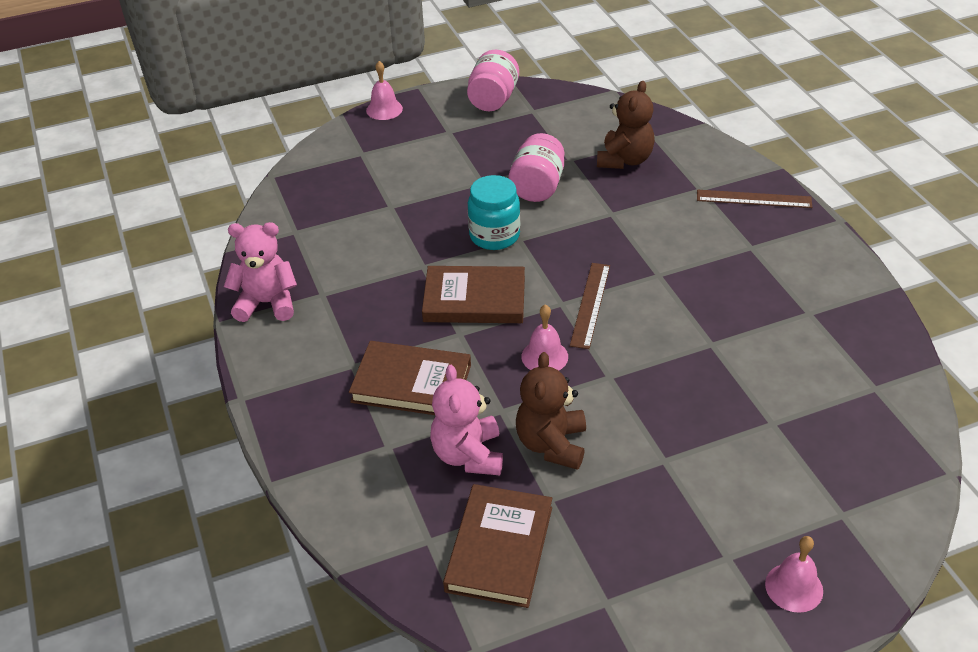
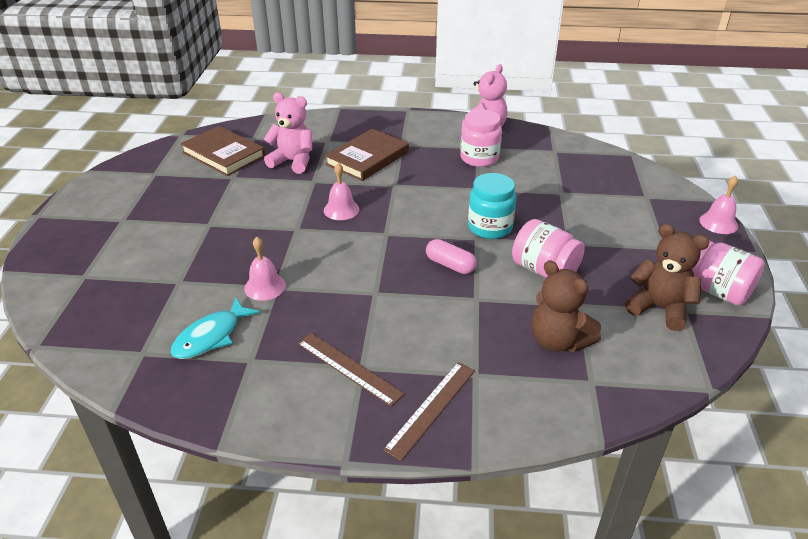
camera: 115 degrees right, 5 degrees down
brown book [422,266,525,323] -> none
brown teddy bear [516,352,586,470] -> brown teddy bear moved to [625,224,709,331]
brown ruler [570,263,610,349] -> brown ruler moved to [297,333,405,407]
pink bell [765,536,823,613] -> pink bell moved to [244,237,286,301]
none -> turquoise fish [171,298,260,359]
none -> pink capsule [426,239,477,274]
none -> pink jar [460,109,502,167]

